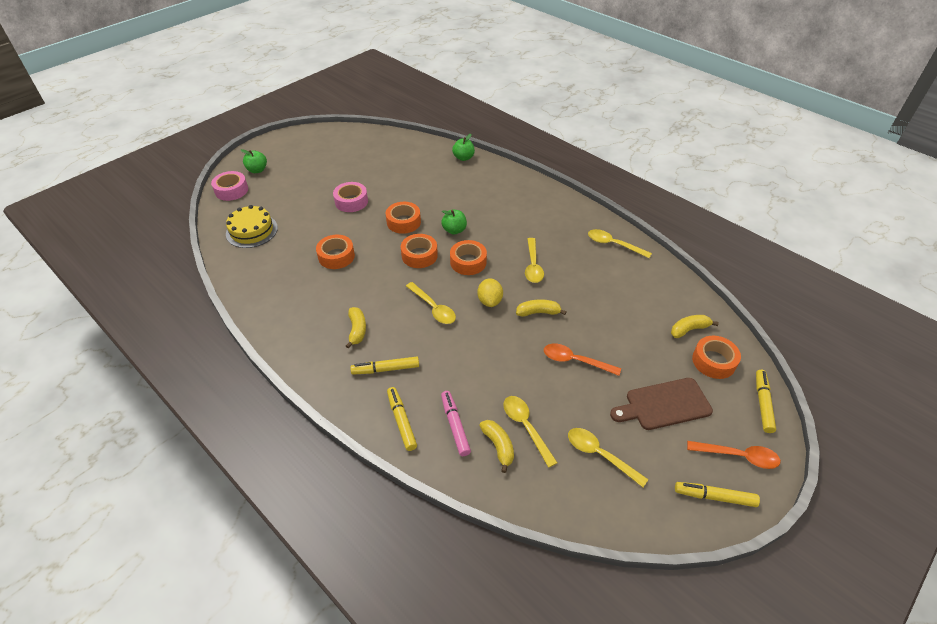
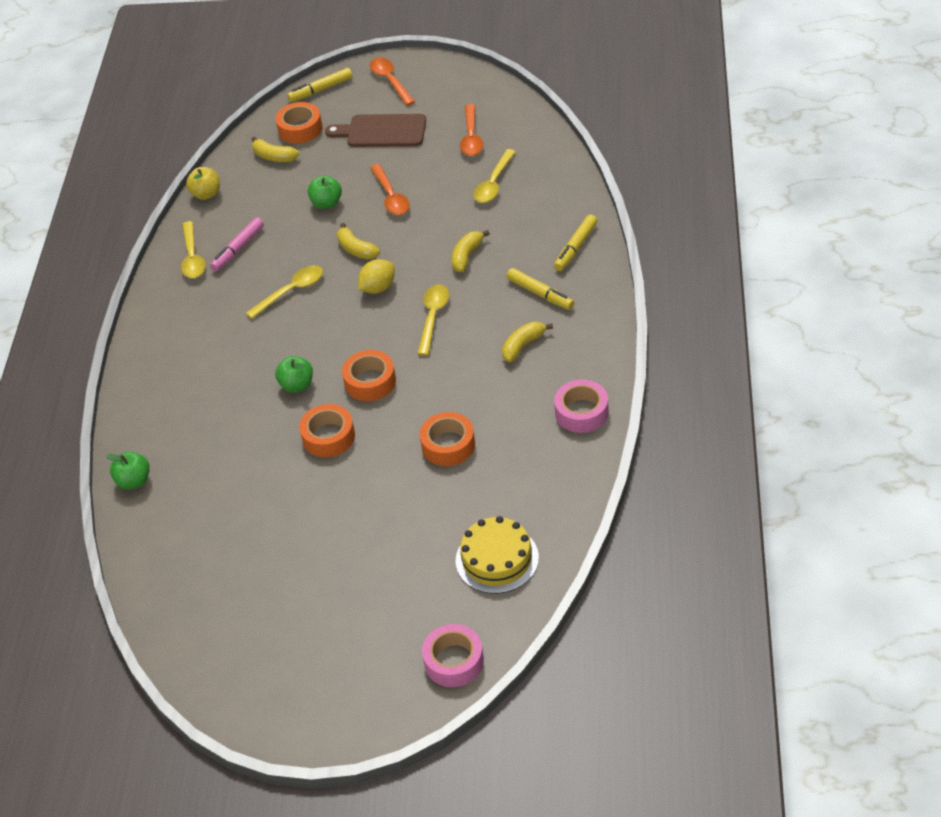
camera: 125 degrees left, 0 degrees up
green apple [241,149,267,173] -> green apple moved to [308,175,342,209]
pink tape [333,182,368,212] -> pink tape moved to [554,380,609,433]
pink marker [441,391,471,456] -> pink marker moved to [210,217,264,271]
orange tape [450,240,487,275] -> none
yellow banana [479,420,514,473] -> yellow banana moved to [451,230,490,272]
yellow spoon [568,428,649,487] -> orange spoon [460,104,483,156]
brown cutting board [610,378,713,430] -> brown cutting board turned 150 degrees clockwise [325,114,426,147]
yellow marker [675,482,760,507] -> none
none -> yellow apple [186,167,220,200]

